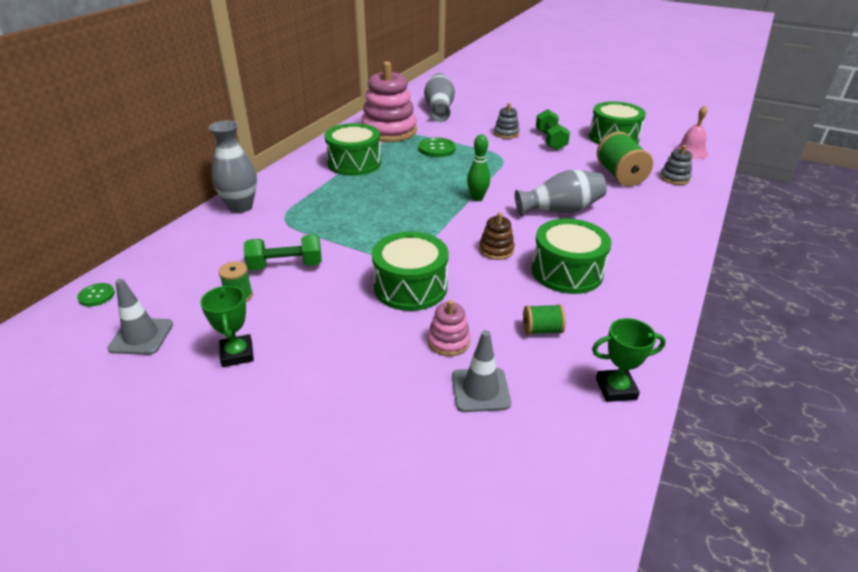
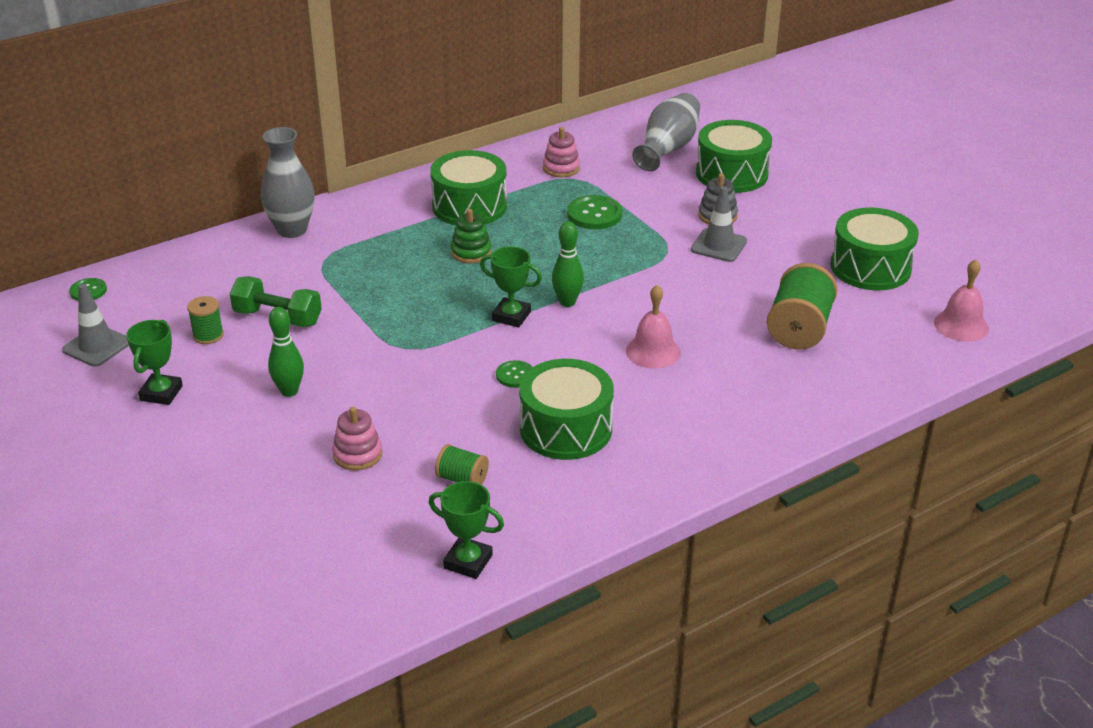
camera: 30 degrees right, 0 degrees up
pink stacking toy [361,61,417,142] -> pink stacking toy [543,127,580,178], size x0.46
green drum [372,232,448,311] -> green drum moved to [696,120,772,193]
grey traffic cone [452,330,511,412] -> grey traffic cone moved to [691,186,747,262]
brown stacking toy [479,212,515,260] -> green button [496,360,532,388]
grey vase [515,170,607,216] -> pink bell [626,285,681,369]
green dumbbell [536,109,570,150] -> none
grey stacking toy [660,145,692,185] -> none
none -> green bowling pin [268,307,304,397]
none -> green stacking toy [451,209,491,263]
none -> green trophy [480,246,542,328]

